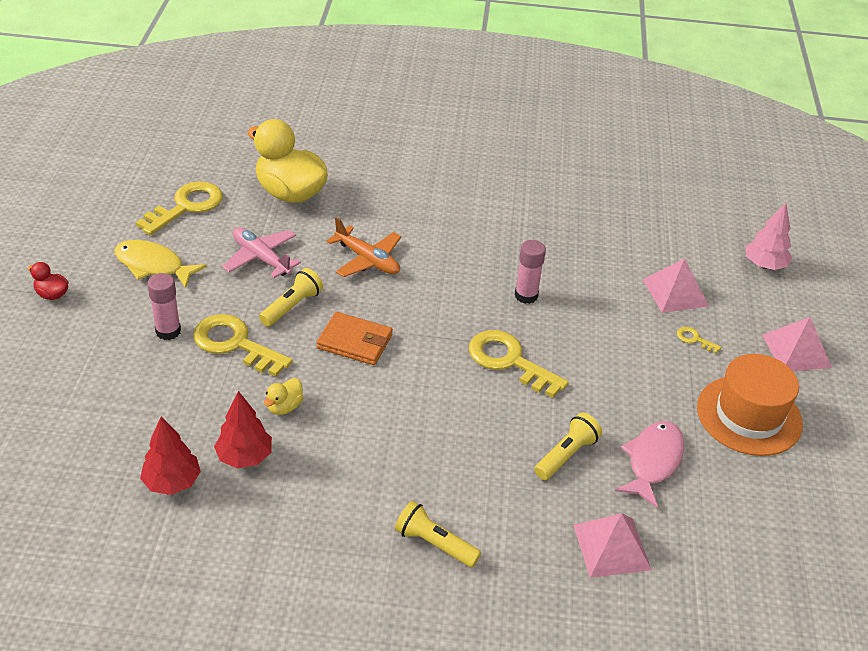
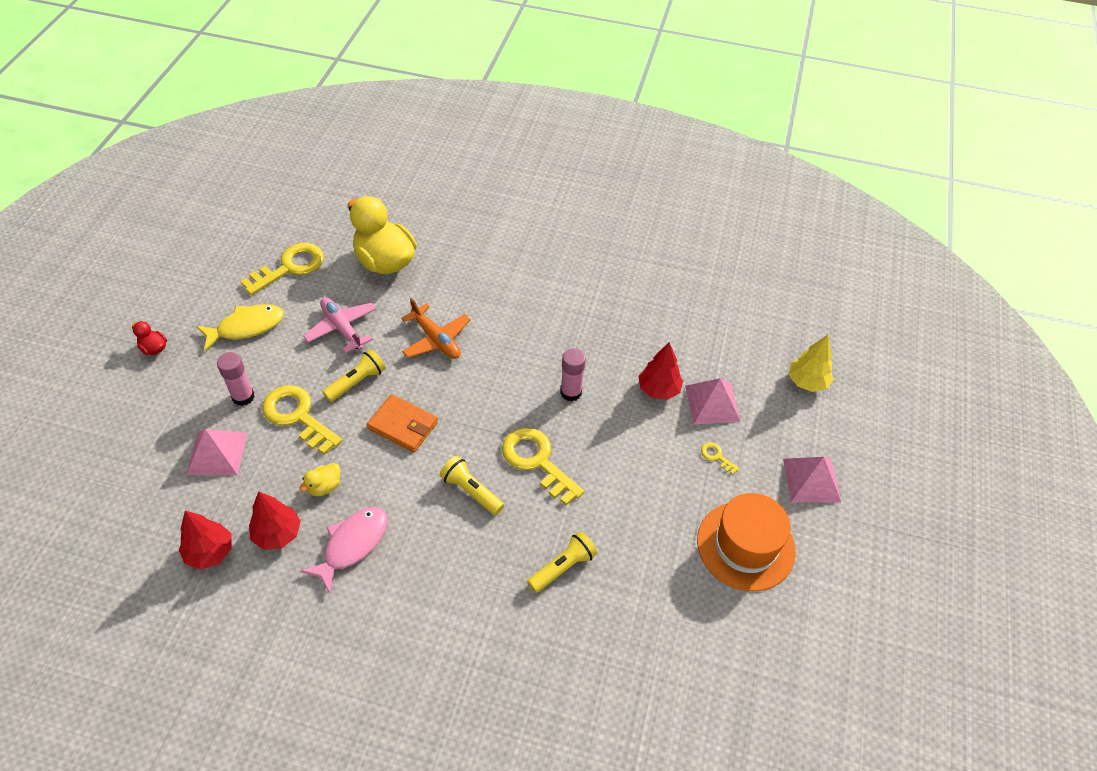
camera: 10 degrees right, 10 degrees up
yellow fish [114,240,207,289] -> yellow fish turned 120 degrees clockwise [196,304,284,351]
yellow flashlight [395,501,481,568] -> yellow flashlight moved to [440,456,504,515]
pink pyramid [573,513,652,578] -> pink pyramid moved to [187,429,247,475]
pink fish [615,421,684,508] -> pink fish moved to [300,507,388,594]
pink tree [746,203,792,270] -> yellow tree [789,335,834,392]
none -> red tree [639,342,683,400]

